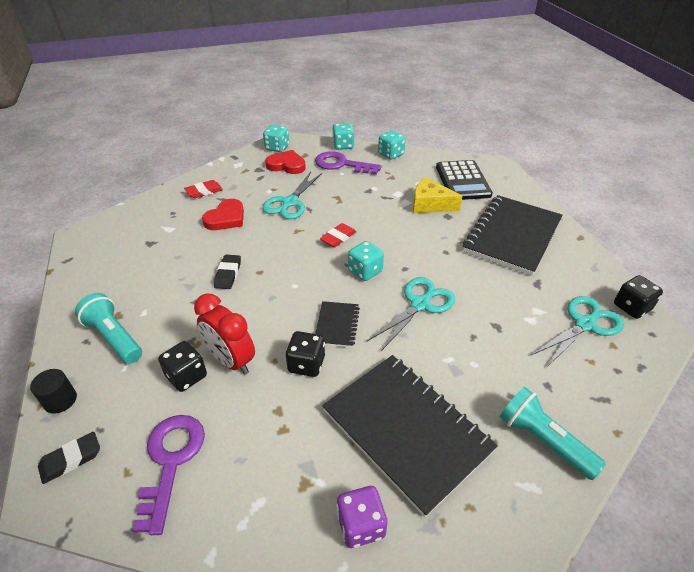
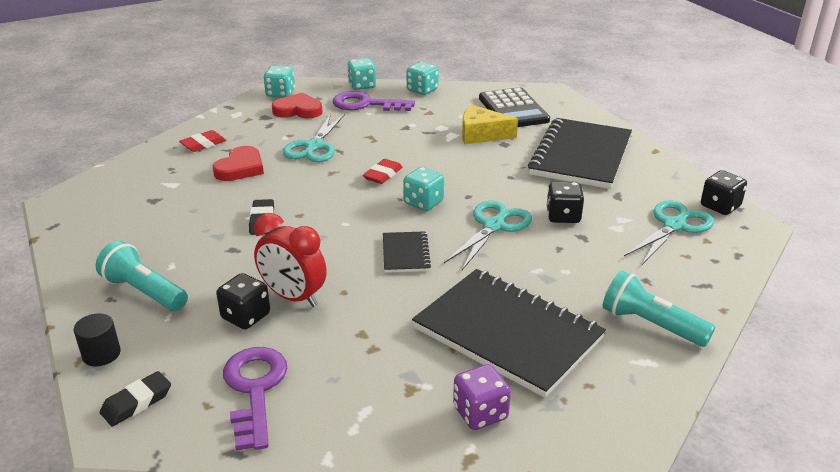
camera: 10 degrees left, 10 degrees down
black dice [285,331,325,377] -> black dice moved to [546,181,584,223]

